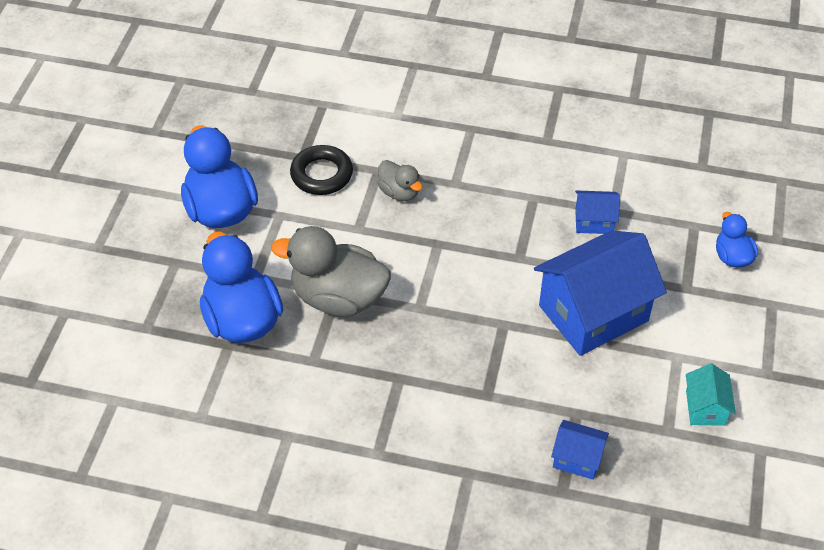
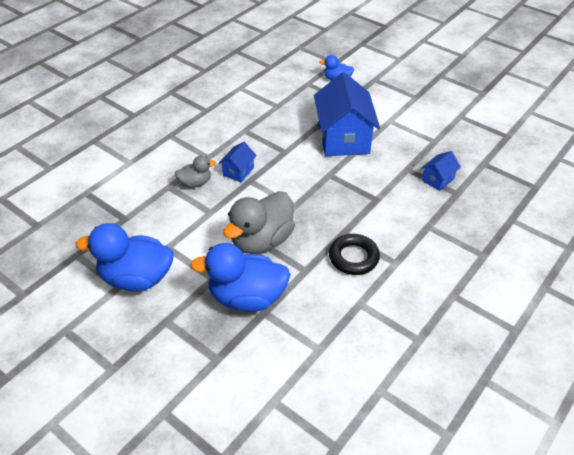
camera: 65 degrees left, 5 degrees down
black ring [290,145,353,195] -> black ring moved to [329,234,380,275]
blue house [575,190,620,234] -> blue house moved to [219,142,257,182]
turquoise house [686,363,736,426] -> none

